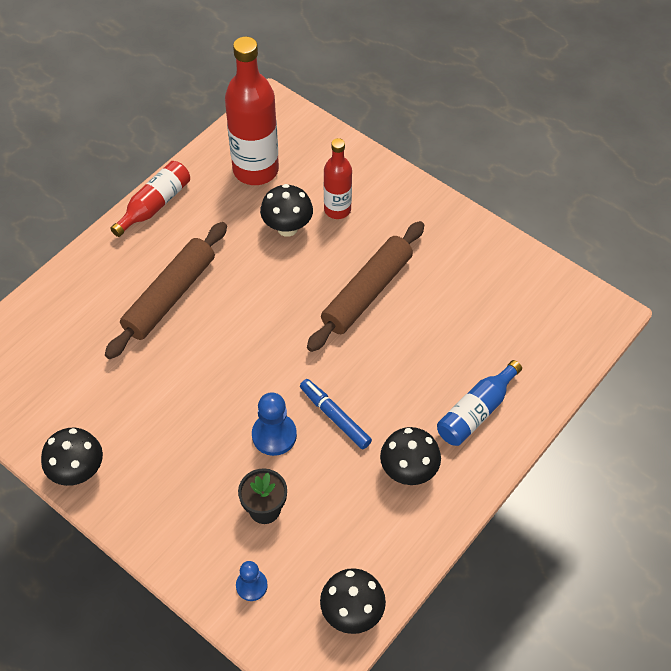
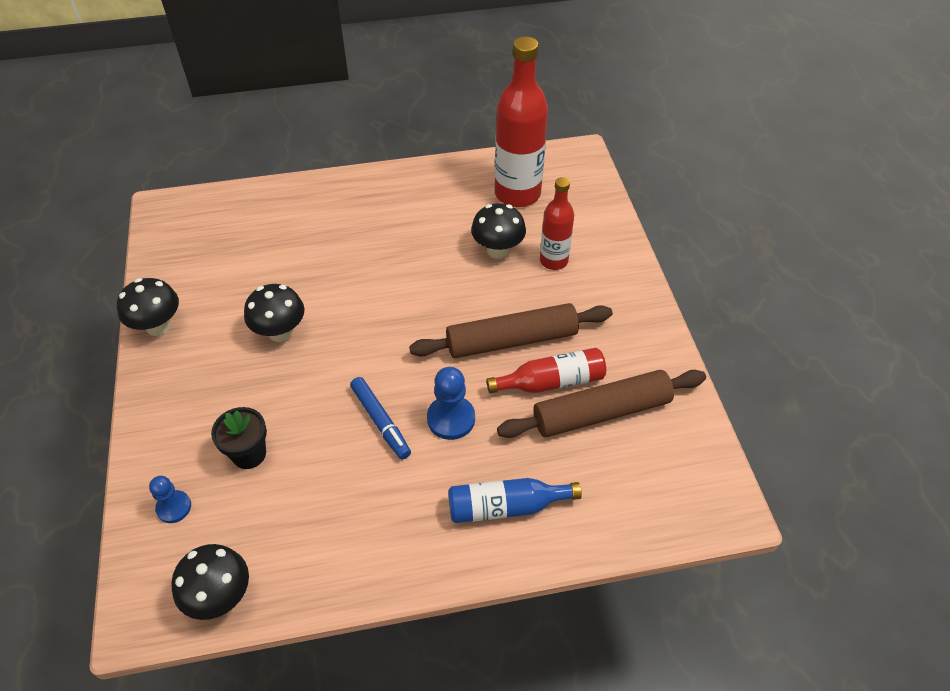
camera: 40 degrees right, 5 degrees down
brown rolling pin [105,222,227,359] -> brown rolling pin moved to [497,370,706,438]
red bottle [110,161,190,237] -> red bottle moved to [486,348,606,393]
blue pawn [252,392,297,456] -> blue pawn moved to [427,367,475,440]
blue marker [300,379,372,449] -> blue marker turned 150 degrees clockwise [350,377,411,459]
black mushroom [380,427,441,485] -> black mushroom moved to [244,284,304,342]

